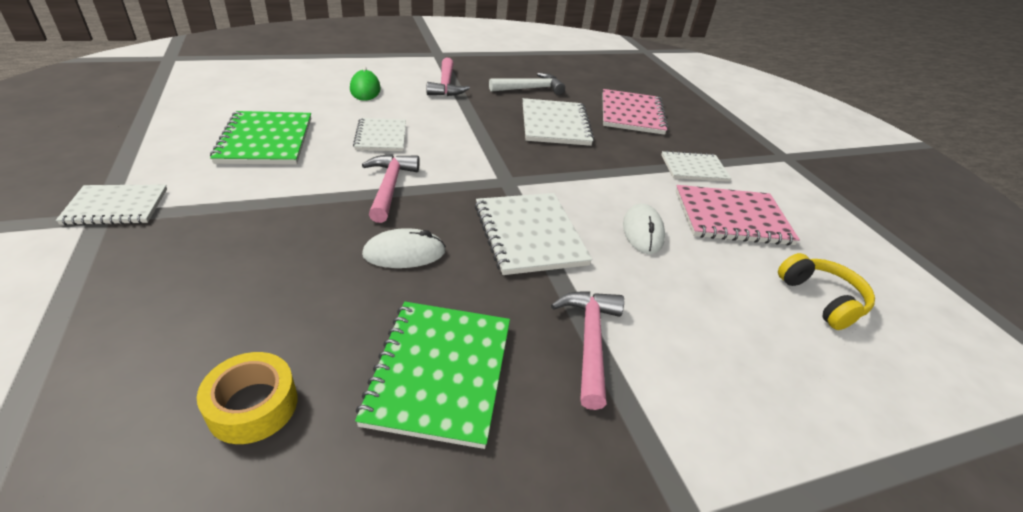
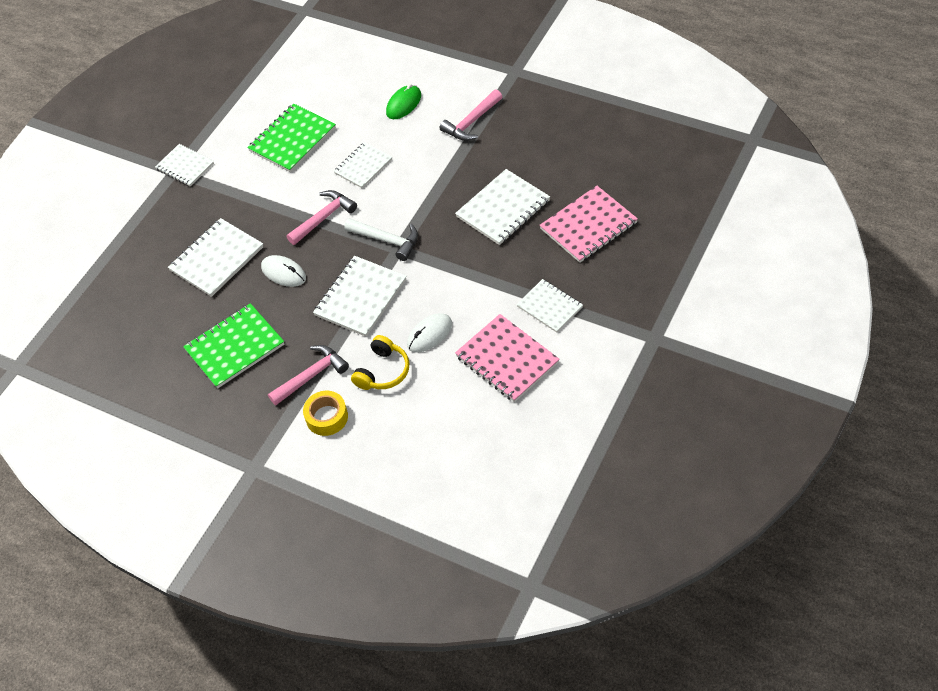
camera: 55 degrees right, 15 degrees up
yellow tape [197,352,297,444] -> yellow tape moved to [303,391,348,436]
white hammer [489,73,565,95] -> white hammer moved to [345,218,418,261]
yellow headphones [778,253,875,330] -> yellow headphones moved to [351,335,409,390]
none -> white notebook [168,218,263,297]

